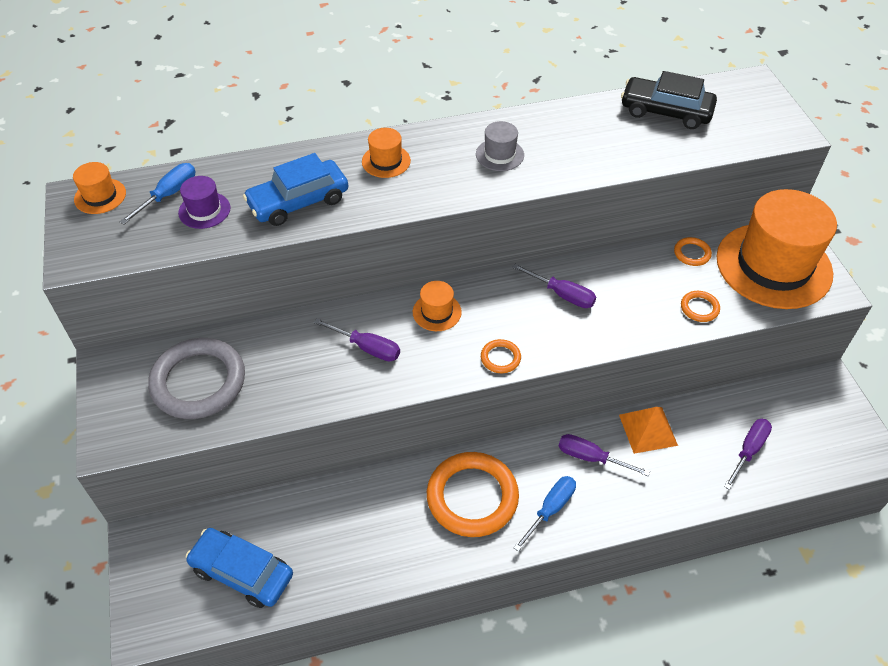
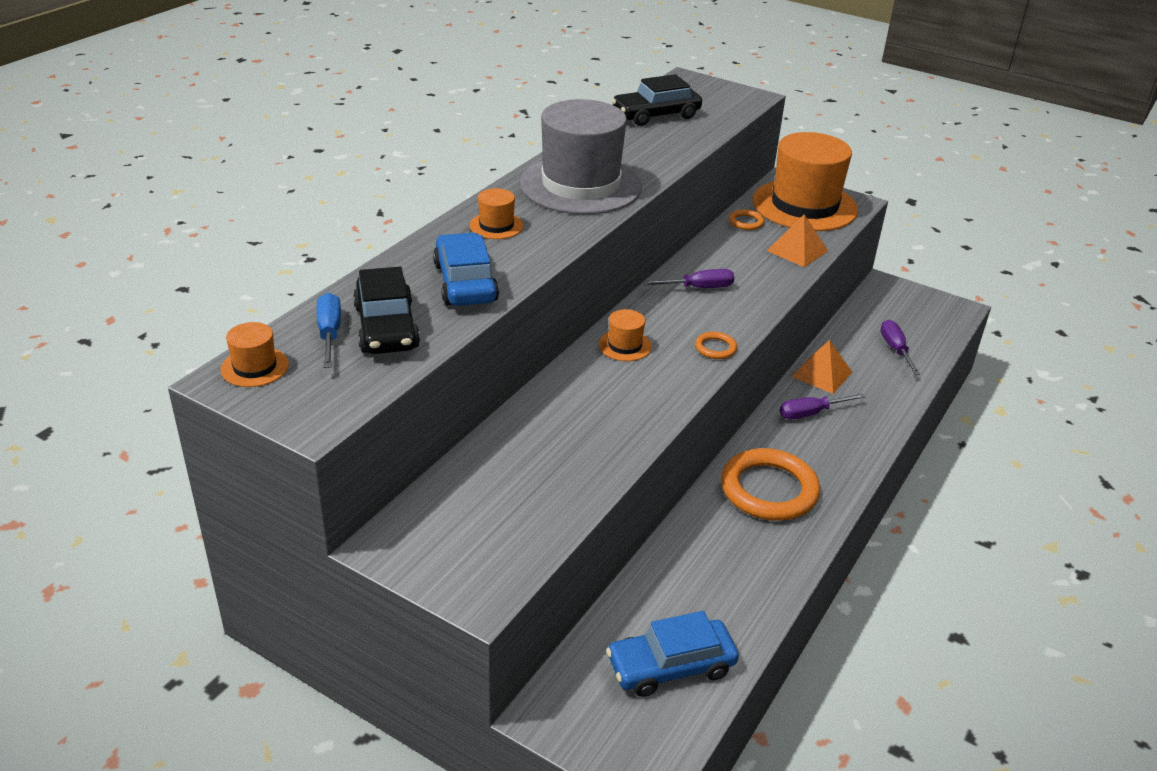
camera: 45 degrees left, 15 degrees down
grey ring [148,338,245,419] -> none
purple hat [178,176,230,229] -> black car [353,267,420,354]
blue car [243,153,348,226] -> blue car turned 150 degrees clockwise [433,233,499,306]
purple screwdriver [314,319,400,361] -> none
grey hat [476,121,524,171] -> grey hat [520,99,642,214], size x2.42
blue screwdriver [513,476,576,552] -> none
orange ring [681,291,720,322] -> orange pyramid [767,214,828,267]

